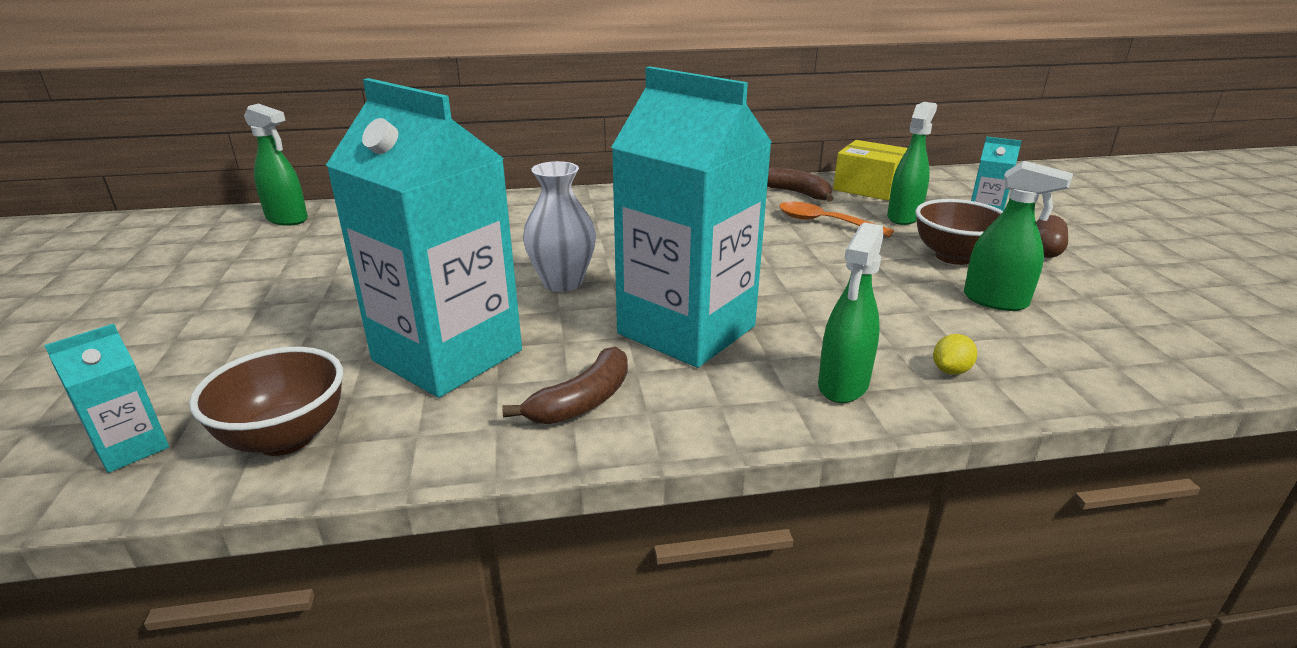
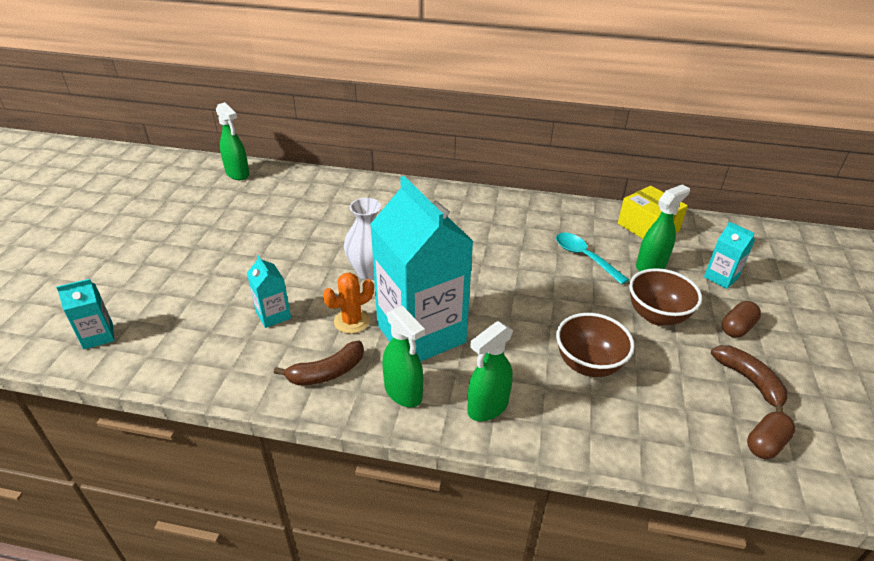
camera: 20 degrees right, 10 degrees up
brown bowl [189,347,343,456] -> brown bowl moved to [556,313,635,377]
turquoise carton [326,78,522,398] -> turquoise carton [247,255,291,328], size x0.42
brown banana [767,167,834,202] -> brown banana moved to [711,345,788,413]
orange spoon [779,202,894,237] -> turquoise spoon [556,233,629,285]
yellow lemon [933,334,977,375] -> none
green spray bottle [964,161,1073,311] -> green spray bottle moved to [382,306,425,407]
none -> orange cactus [323,273,374,334]
none -> brown capsule [747,412,795,459]

